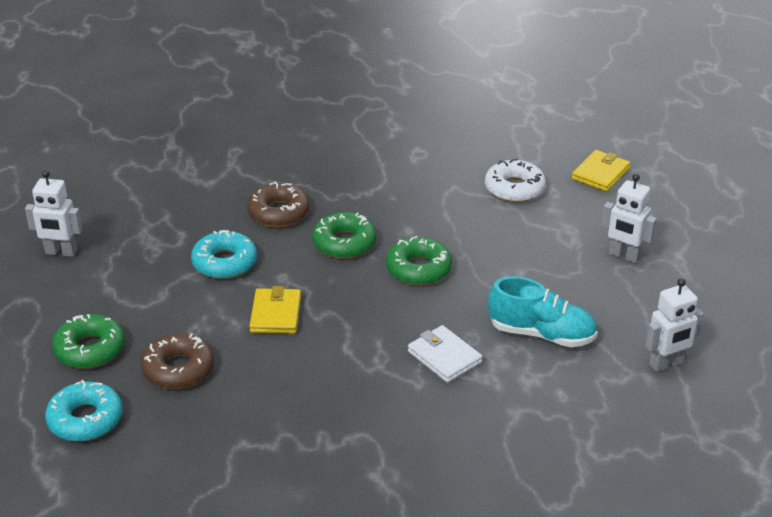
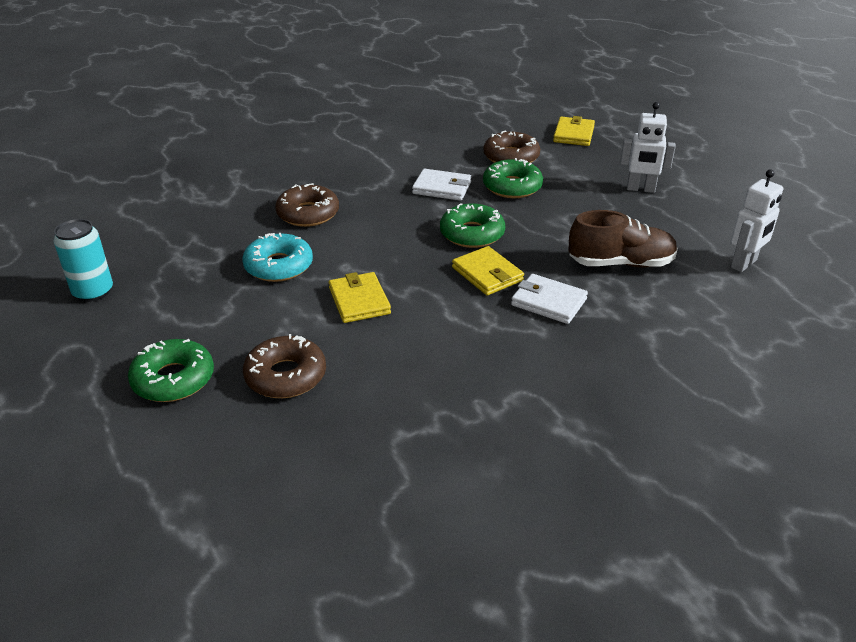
camera: 20 degrees left, 0 degrees up
white robot [25,170,82,257] -> turquoise can [53,219,113,302]
turquoise donut [45,380,123,442] -> none
green donut [312,212,376,259] -> green donut moved to [483,158,543,198]
white donut [485,159,546,203] -> brown donut [484,130,540,163]
turquoise shoe [488,276,597,347] -> brown shoe [568,210,678,268]
none -> white wallet [412,169,471,201]
none -> yellow wallet [452,246,524,295]

